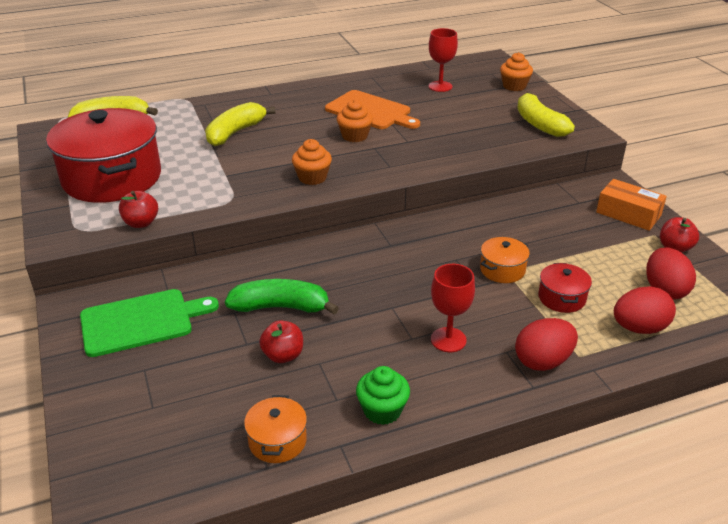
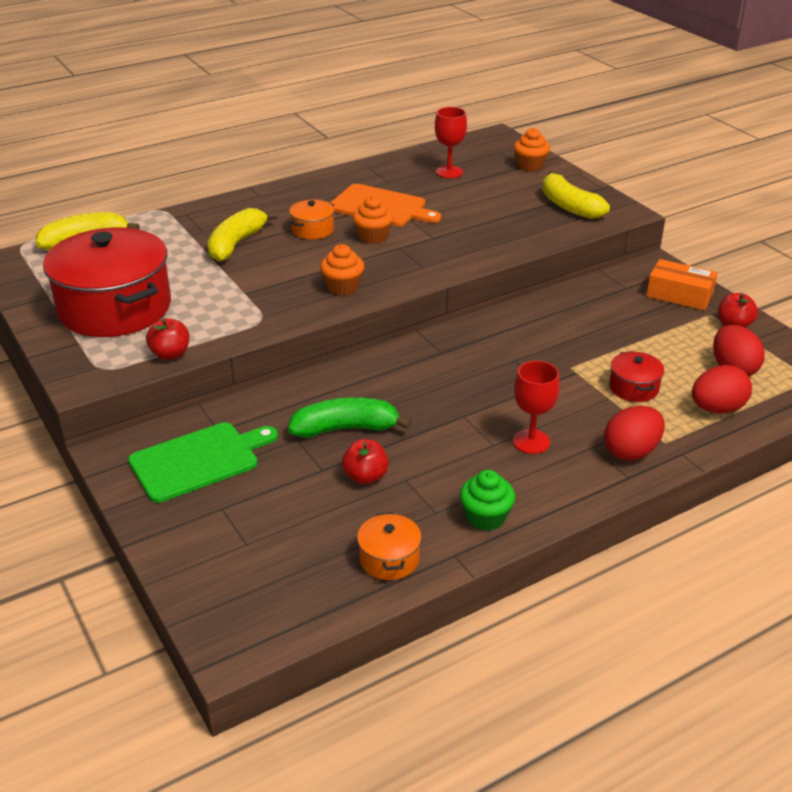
camera: 10 degrees left, 0 degrees up
orange pot [480,237,530,283] -> orange pot moved to [289,200,334,240]

